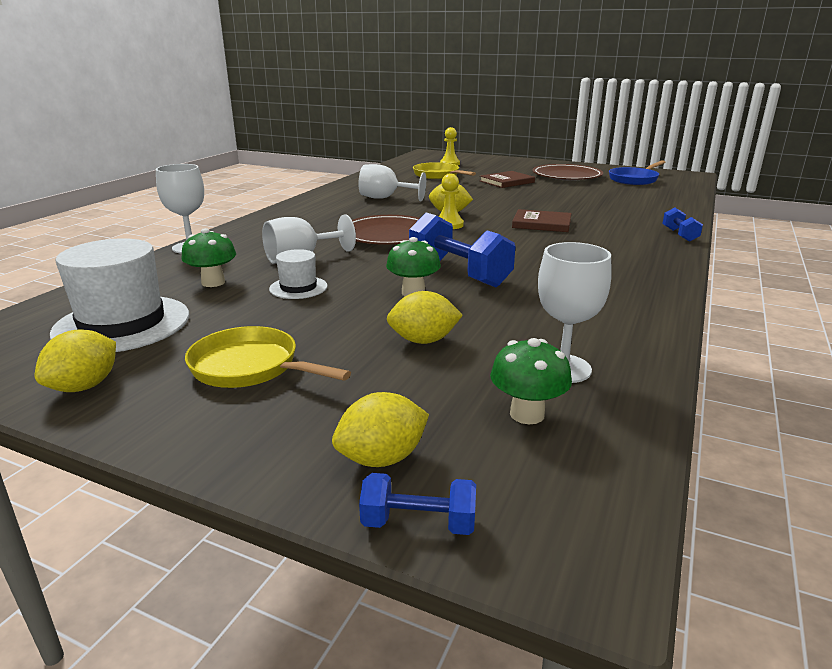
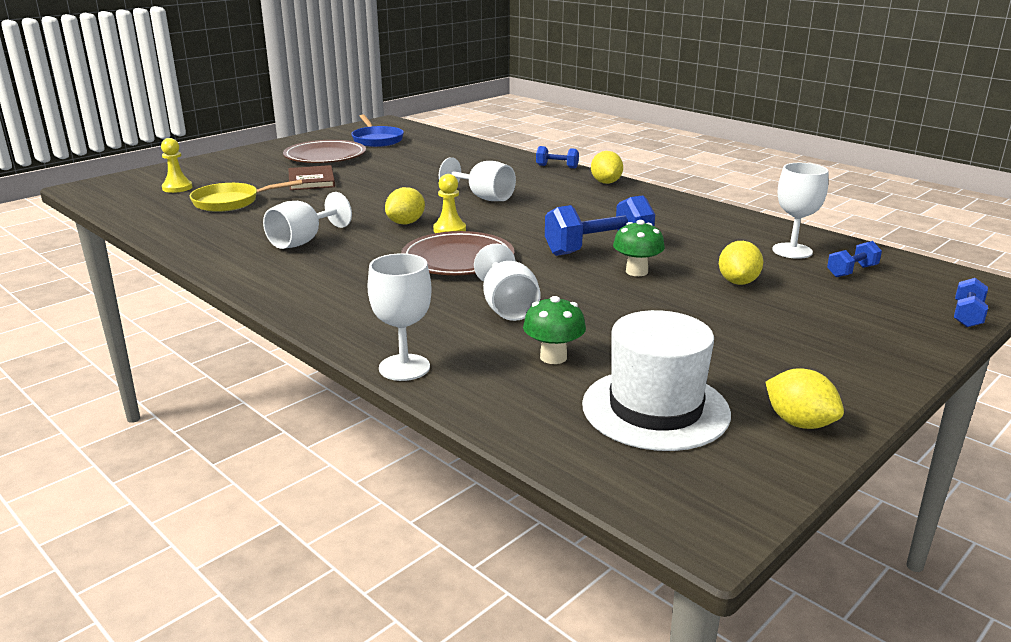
camera: 70 degrees left, 0 degrees up
yellow pan [185,326,351,388] -> none
white hat [269,249,328,299] -> none
yellow lemon [332,392,429,467] -> yellow lemon moved to [591,151,623,184]
green mushroom [490,338,572,424] -> blue dumbbell [827,241,882,277]
brown book [512,209,572,232] -> white goblet [439,157,516,201]

